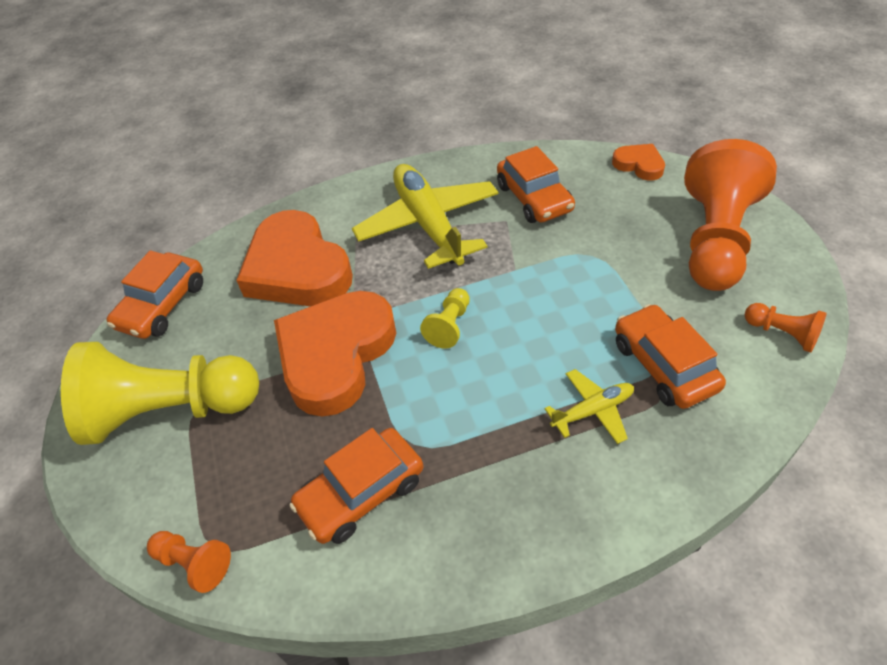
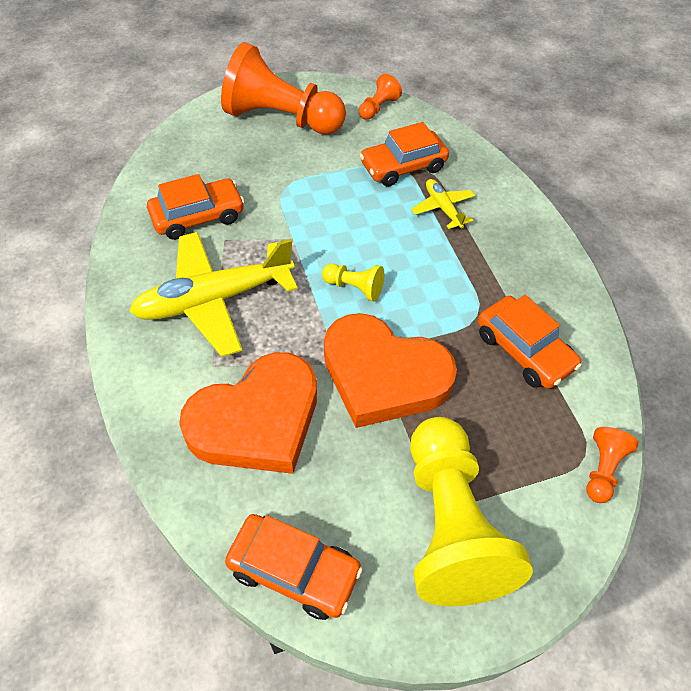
camera: 95 degrees left, 5 degrees up
orange heart [612,144,665,181] -> none

